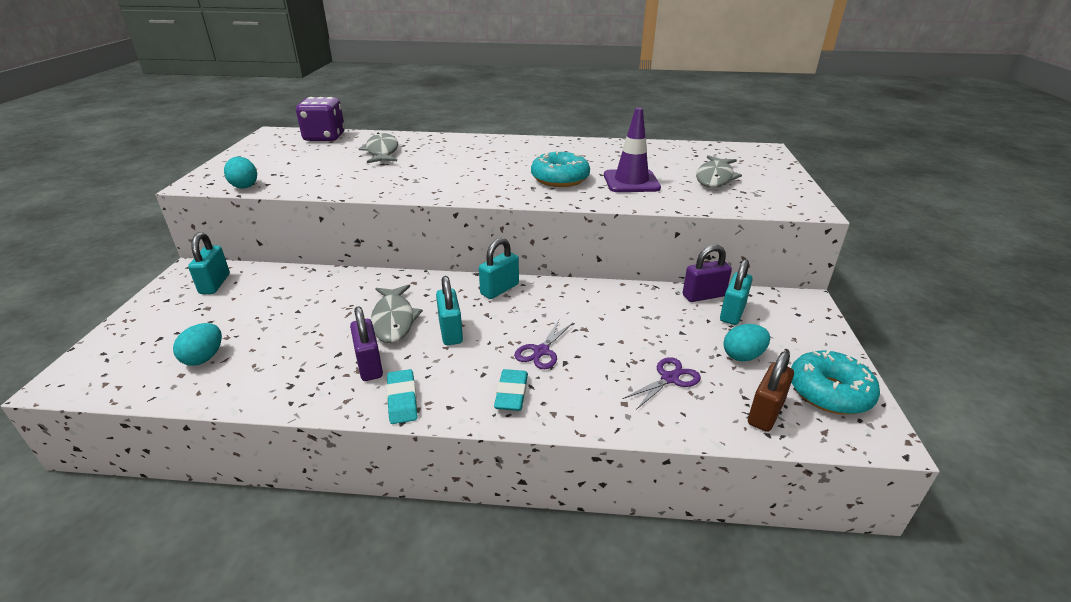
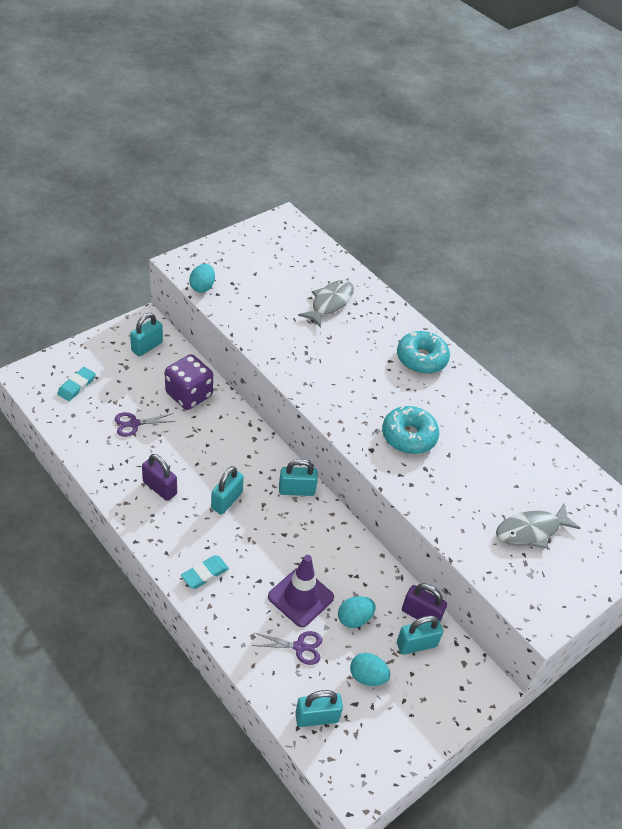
camera: 40 degrees right, 15 degrees up
turquoise egg [173,323,222,366] -> turquoise egg moved to [338,596,376,628]
purple dice [296,97,345,141] -> purple dice moved to [165,354,213,410]
purple padlock [350,306,383,381] -> purple padlock turned 75 degrees counterclockwise [142,454,177,501]
grey fish [371,285,423,343] -> none
turquoise eraser [386,369,418,424] -> turquoise eraser moved to [57,367,96,401]
purple scissors [514,320,573,369] -> purple scissors moved to [115,412,176,437]
purple traffic cone [604,108,661,192] -> purple traffic cone moved to [268,555,334,627]
brown padlock [748,351,794,432] -> turquoise padlock [295,690,343,727]
turquoise donut [791,350,880,415] -> turquoise donut moved to [397,331,450,374]

